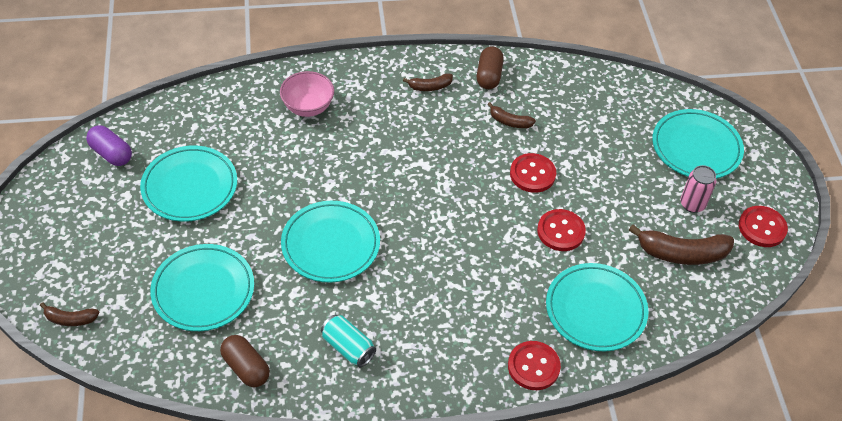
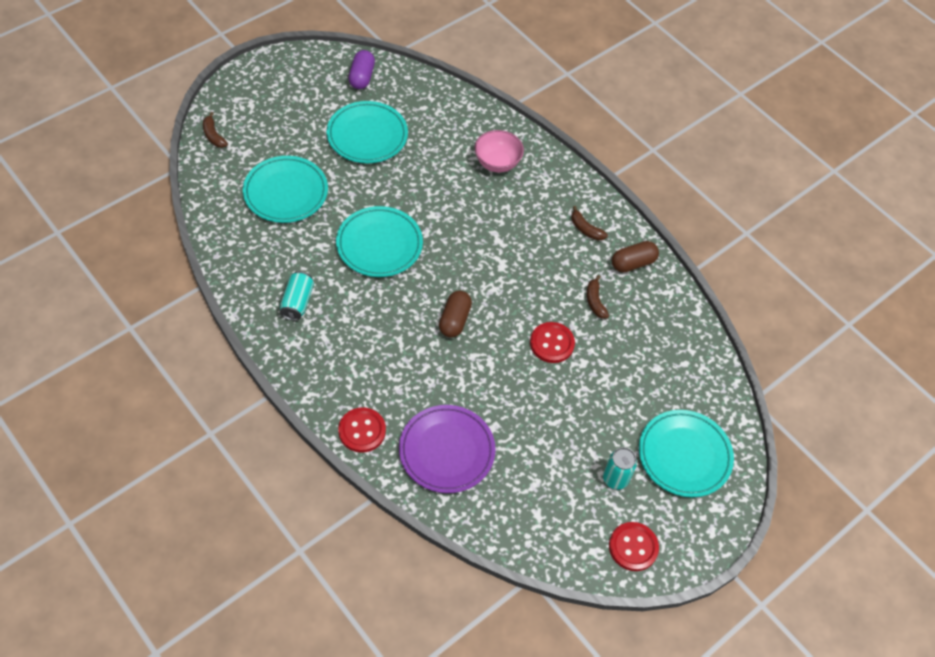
camera: 55 degrees right, 5 degrees up
brown capsule [220,335,270,387] -> brown capsule moved to [439,291,472,338]
red button [537,209,586,251] -> none
turquoise plate [546,263,649,351] -> purple plate [399,405,496,493]
brown banana [629,225,734,265] -> none
pink can [680,165,716,213] -> turquoise can [603,447,637,490]

